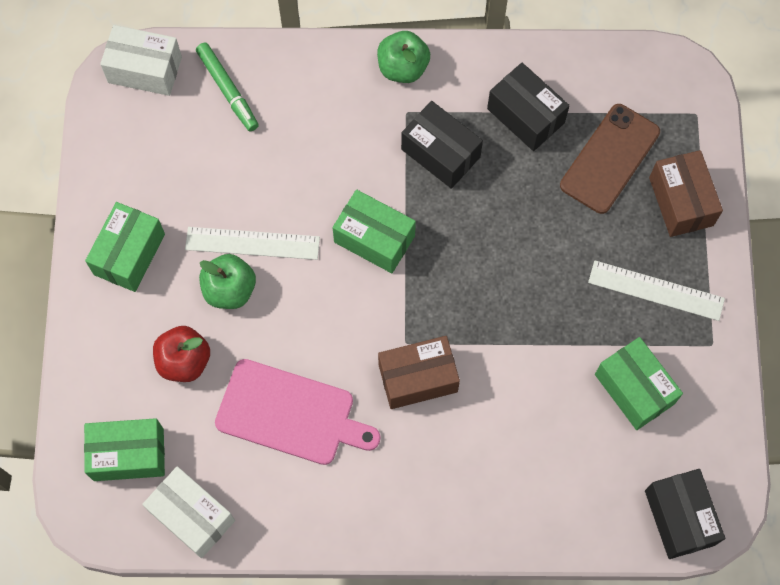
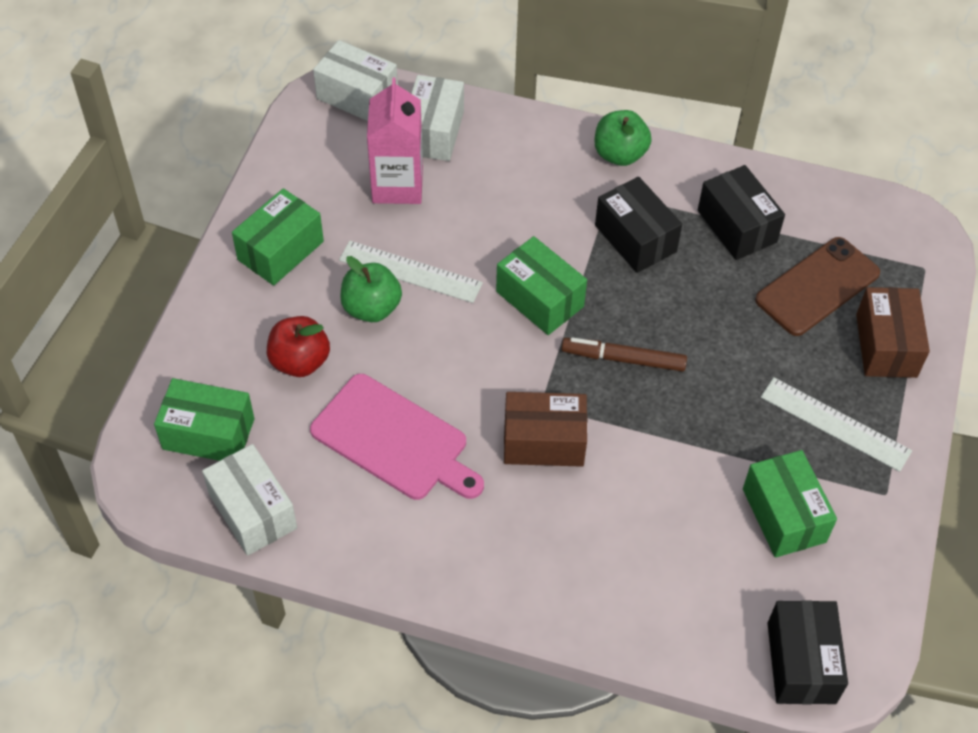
camera: 15 degrees right, 15 degrees down
green marker [196,43,259,132] -> white box [411,75,464,161]
none -> pink carton [367,78,423,204]
none -> brown marker [561,337,687,371]

